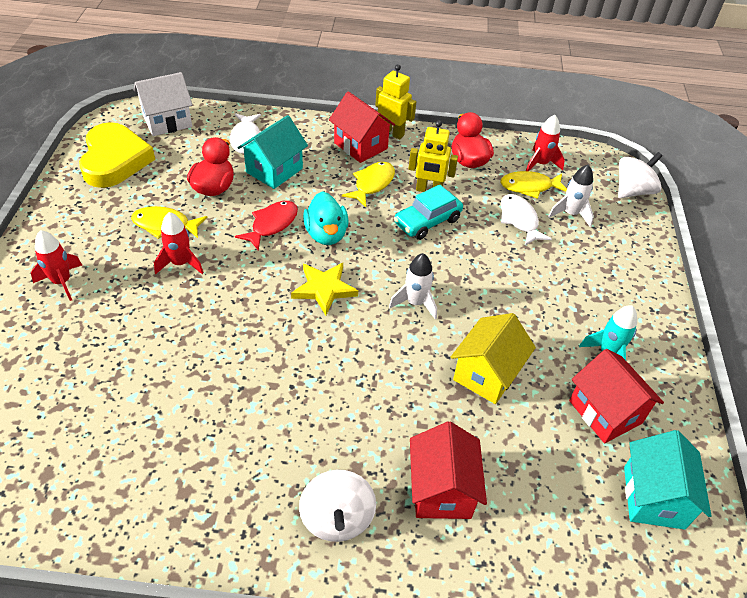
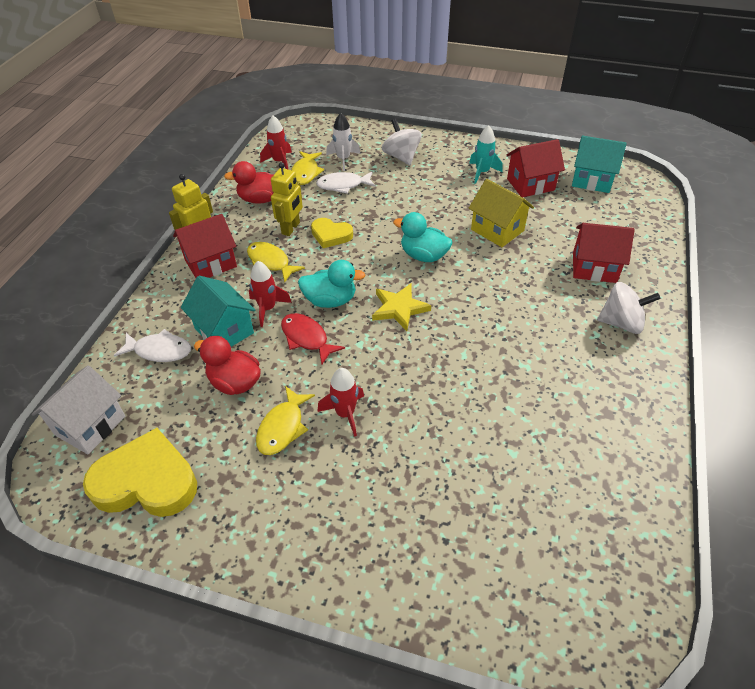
camera: 75 degrees left, 0 degrees up
red rocket [31,230,82,301] -> red rocket moved to [249,261,292,327]
white house [134,72,192,136] -> white house turned 45 degrees clockwise [32,365,125,454]
white rocket [389,253,437,319] -> turquoise duck [393,212,452,262]
turquoise car [394,185,463,240] -> yellow heart [311,218,353,248]
white spinning top [618,152,663,198] -> white spinning top moved to [382,119,422,165]

